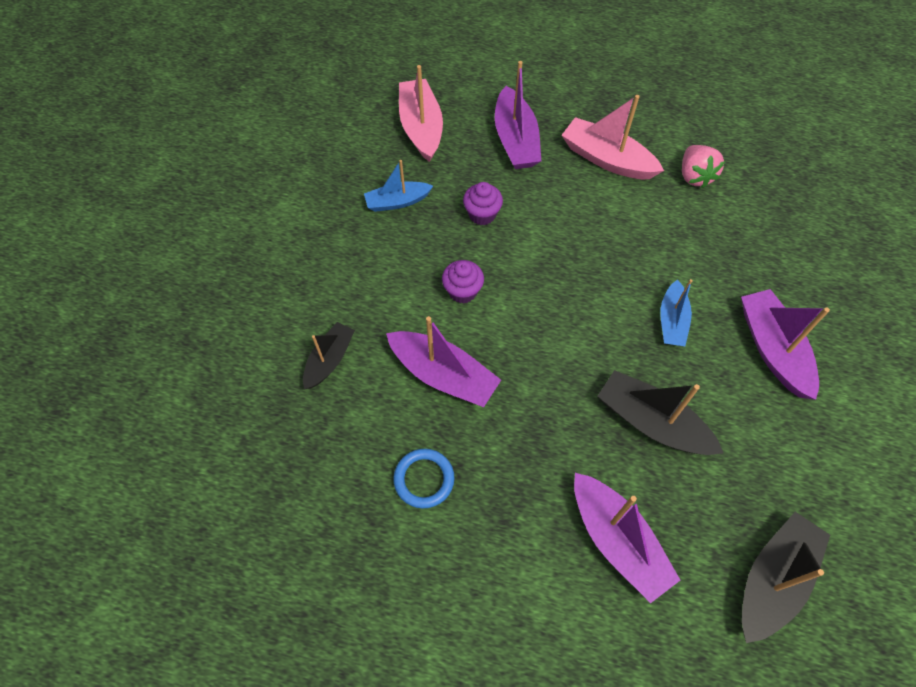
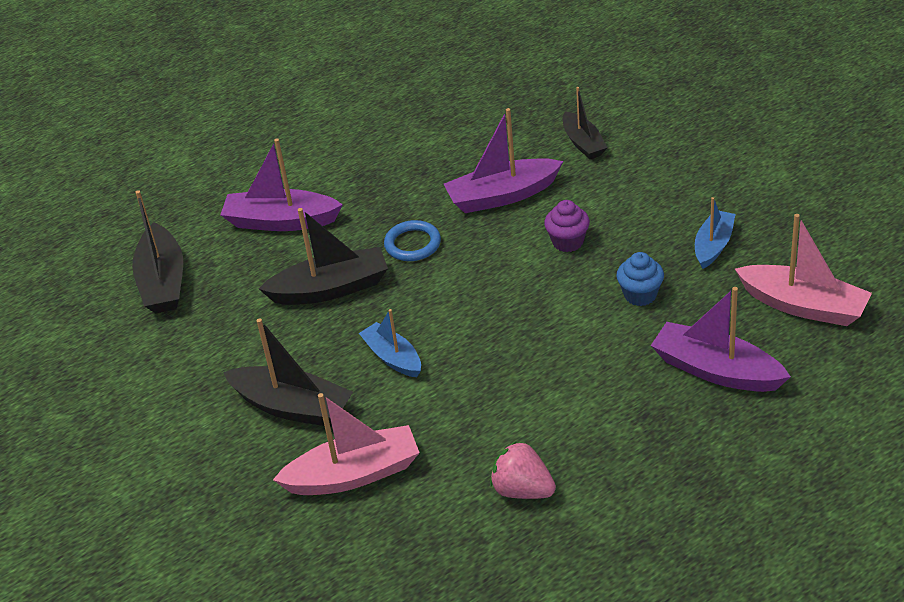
camera: 135 degrees right, 20 degrees down
blue ring [393,449,455,509] -> blue ring moved to [384,220,441,261]
purple cupcake [463,182,503,225] -> blue cupcake [616,252,664,306]
pink boat [562,95,664,179] -> pink boat moved to [273,393,420,495]
purple boat [741,289,830,400] -> black boat [223,318,353,427]

